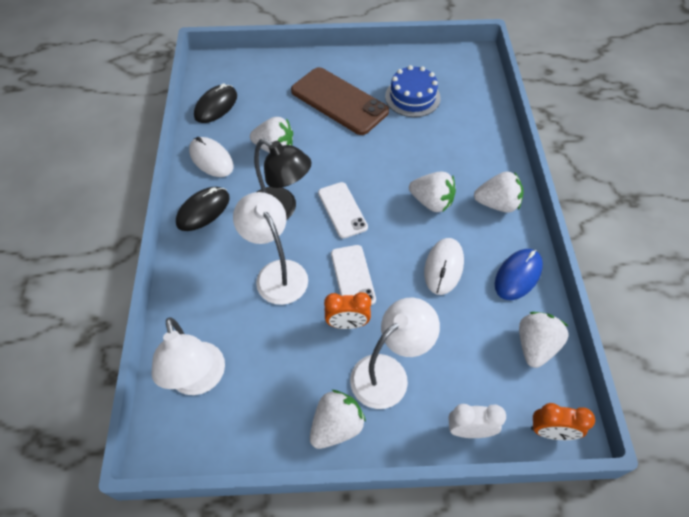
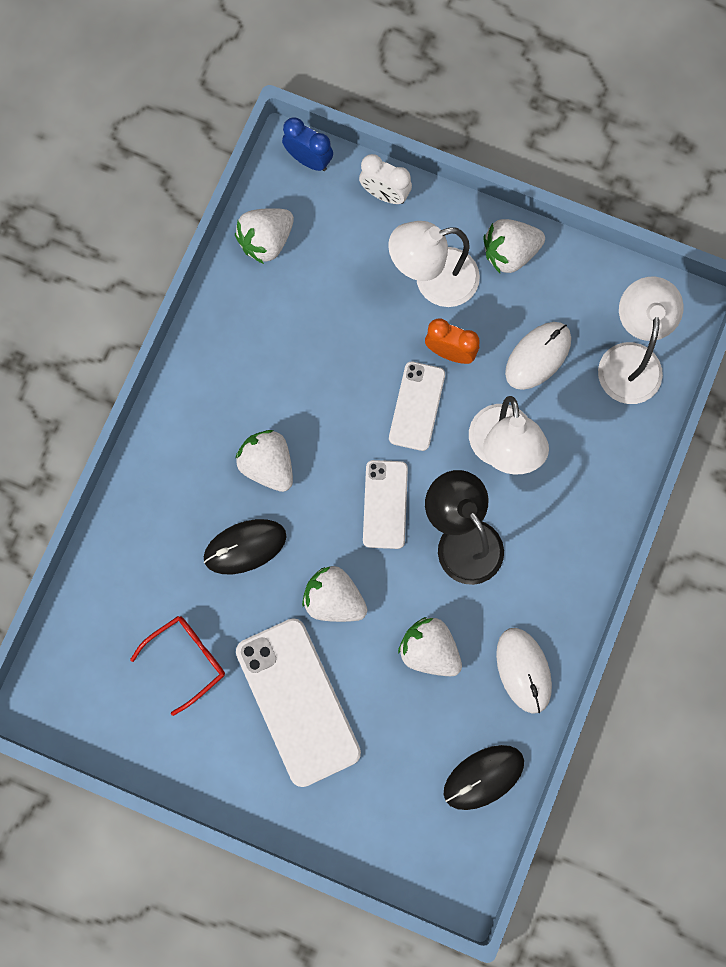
camera: 155 degrees left, 20 degrees up
black mouse [176,187,230,231] -> black mouse moved to [204,519,286,574]
brown phone [291,67,389,135] -> white phone [236,618,361,787]
blue cake [385,65,441,117] -> red glasses [130,616,225,716]
white mouse [424,238,464,295] -> white mouse moved to [505,322,571,390]
white strawberry [474,171,524,213] -> white strawberry moved to [302,566,367,622]
blue mouse [495,249,543,300] -> none
orange clock [531,403,595,440] -> blue clock [282,117,333,171]

